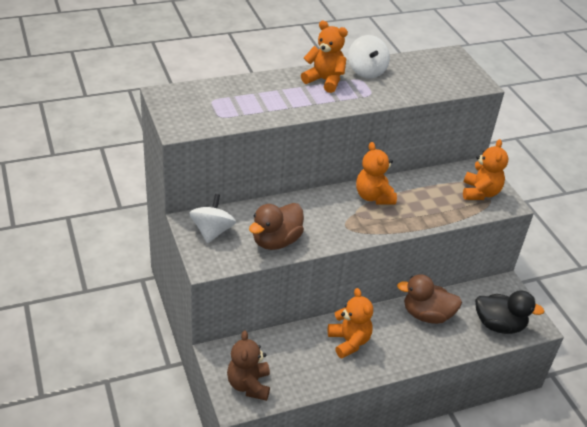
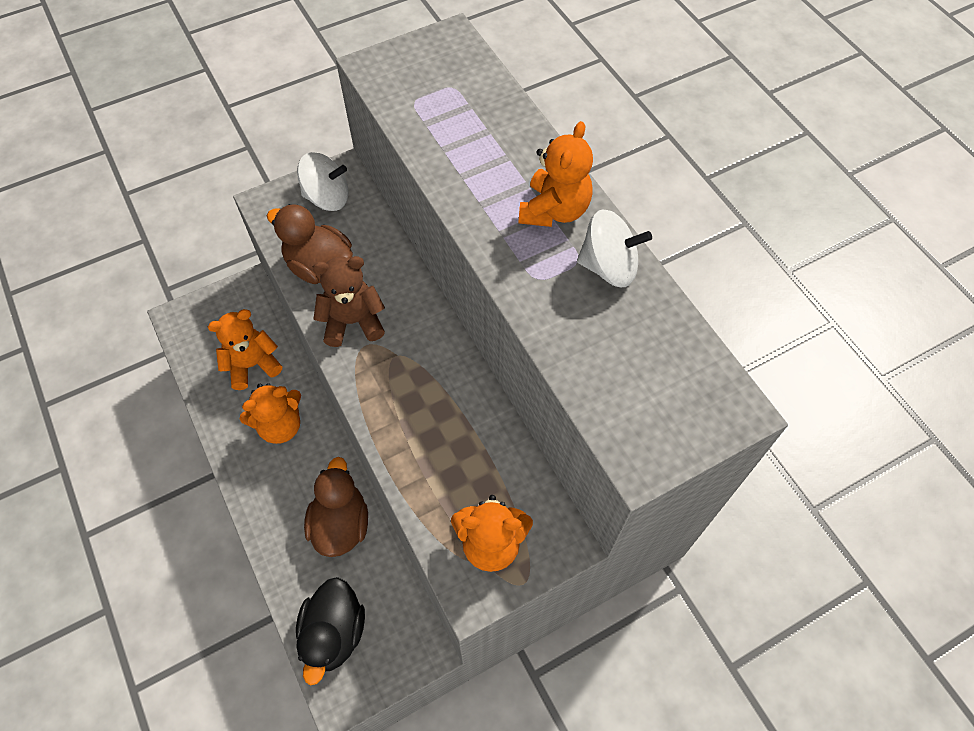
camera: 85 degrees right, 20 degrees up
brown teddy bear [227,330,270,401] -> brown teddy bear moved to [313,256,385,347]
white spinning top [348,35,390,79] -> white spinning top turned 150 degrees counterclockwise [577,209,652,287]
orange teddy bear [356,142,397,205] -> orange teddy bear moved to [208,309,282,390]

